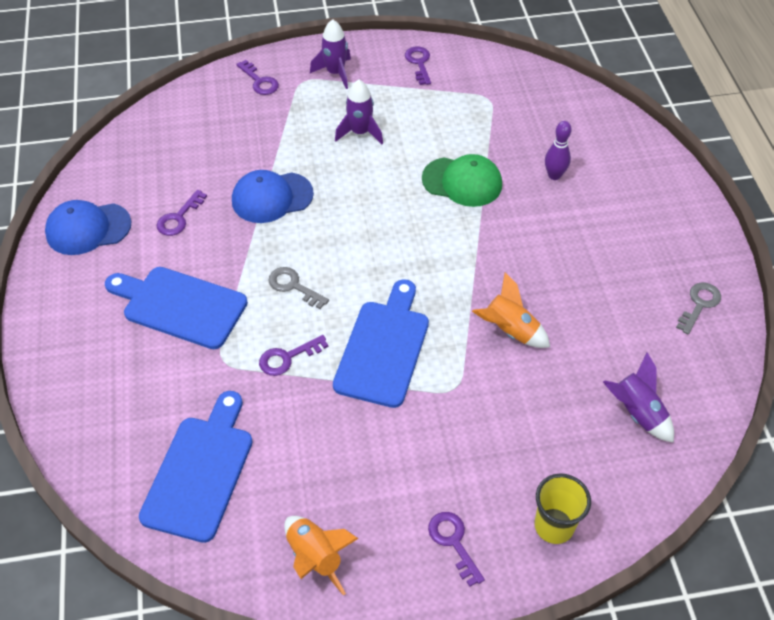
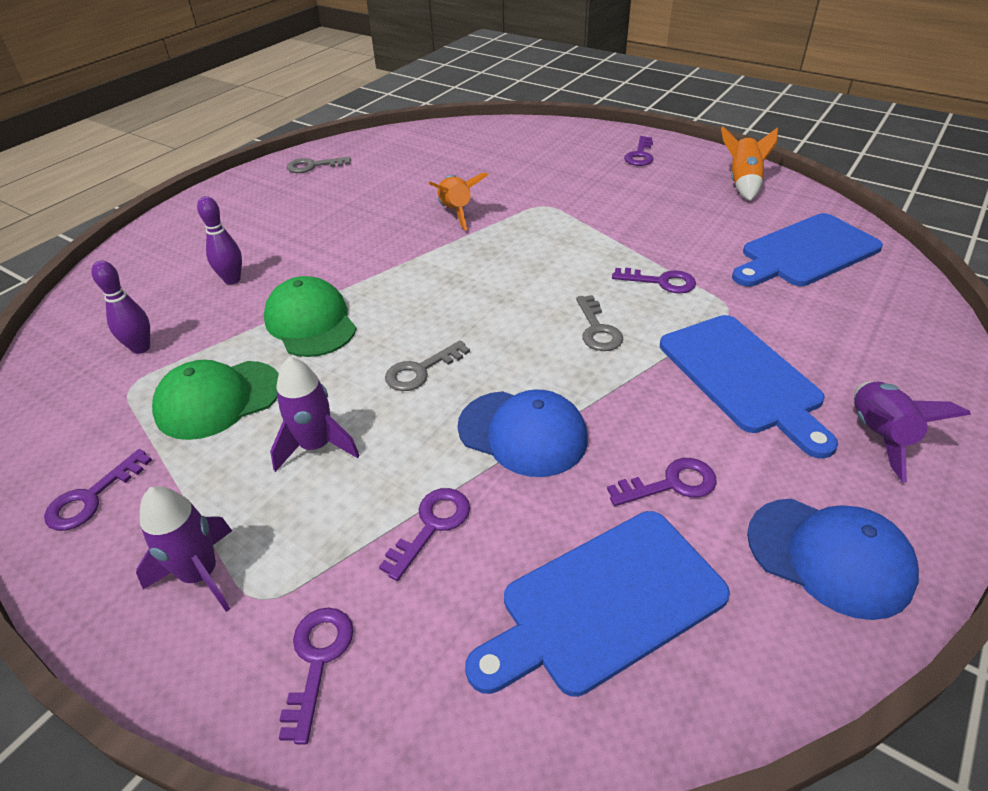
camera: 135 degrees left, 10 degrees down
blue cutting board [333,279,429,408] -> blue cutting board moved to [465,511,730,697]
yellow cup [534,473,591,544] -> none
purple rocket [603,352,674,443] -> purple rocket moved to [854,381,971,482]
none -> purple bowling pin [91,260,150,354]
none -> green cap [152,360,279,440]
none -> purple key [379,488,470,581]
none -> grey key [385,340,470,391]

